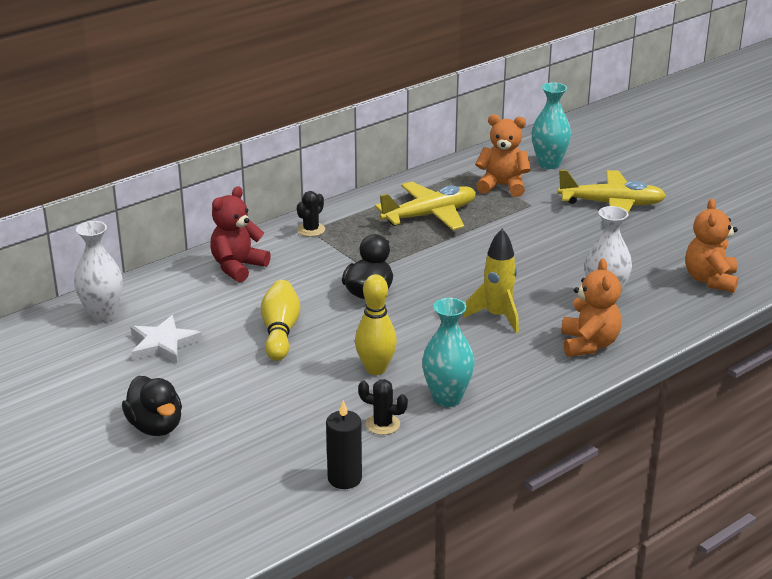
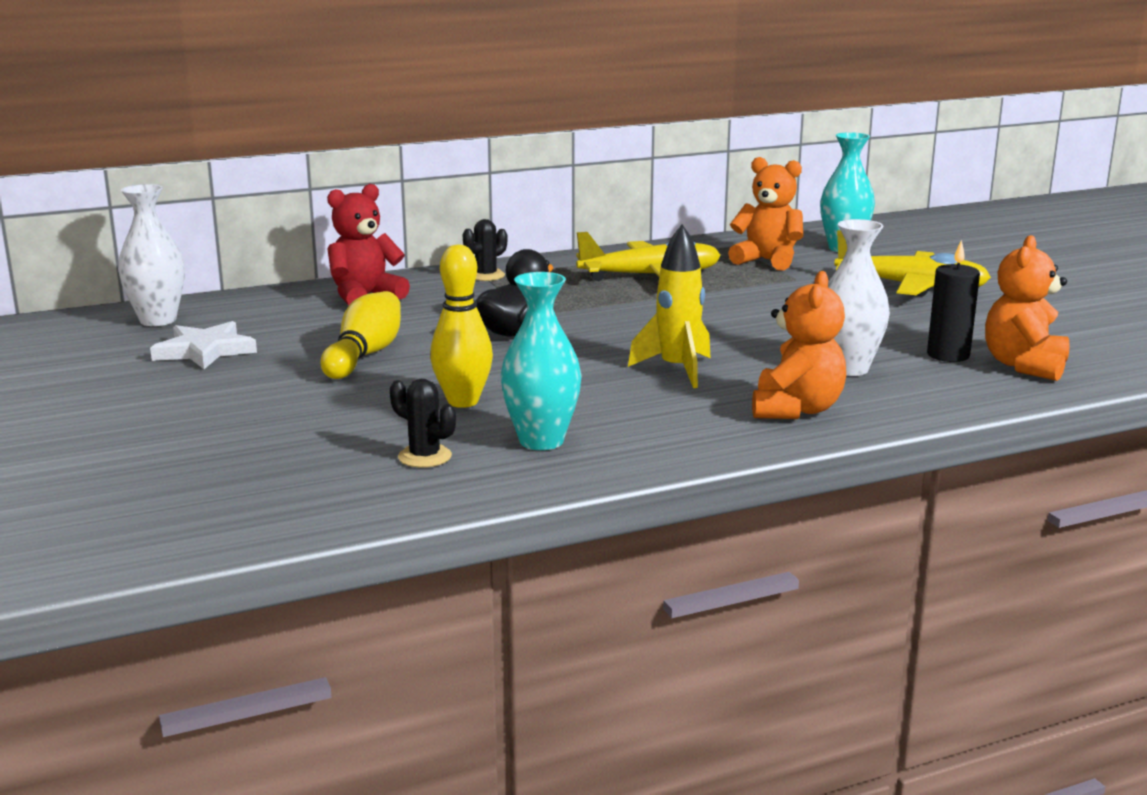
camera: 15 degrees right, 10 degrees down
black duck [122,376,182,436] -> none
black candle [326,400,362,489] -> black candle moved to [927,240,980,362]

